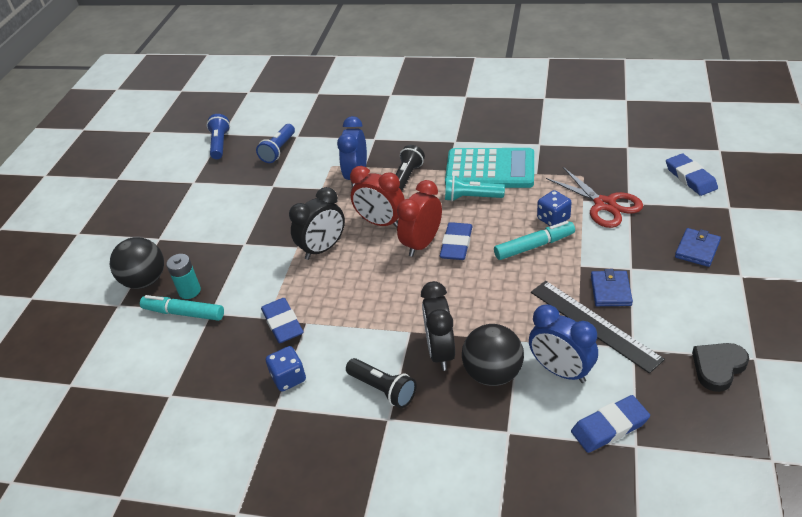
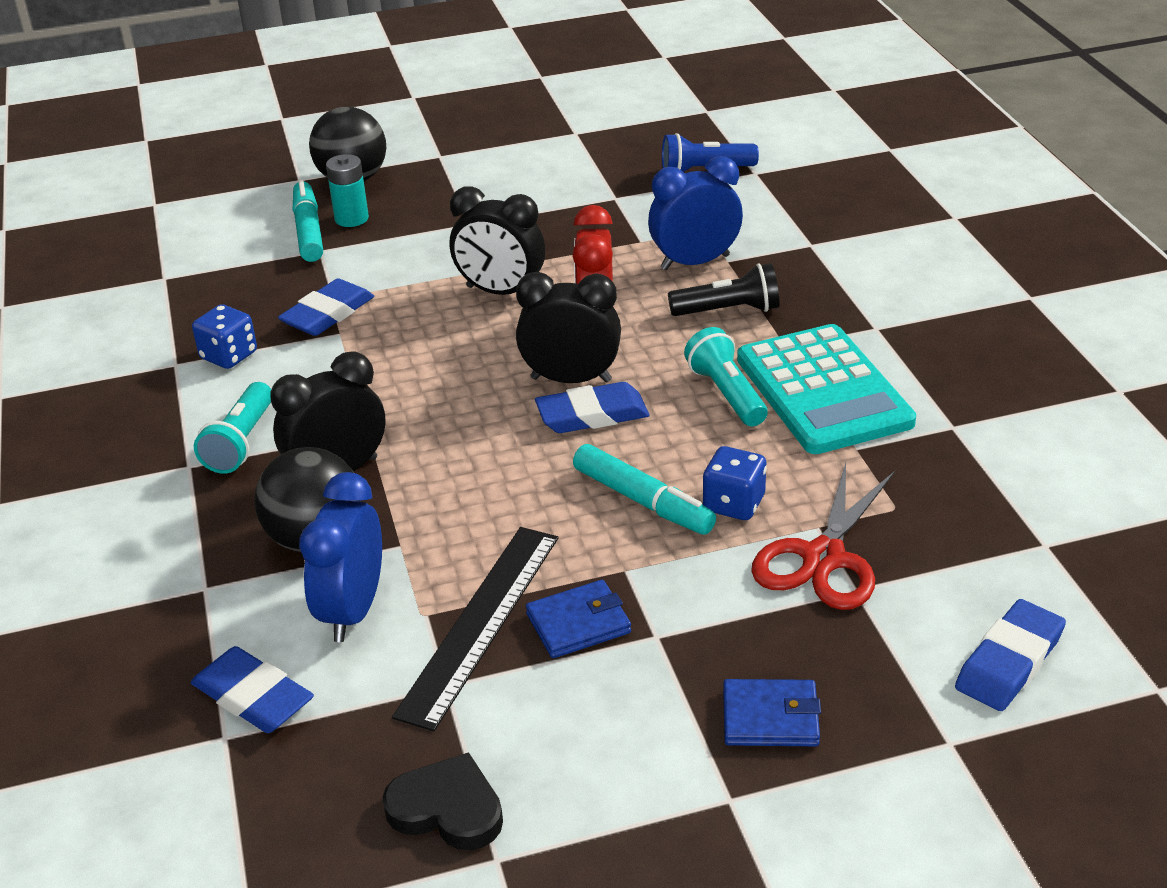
camera: 60 degrees right, 5 degrees down
blue flashlight [206,114,230,159] -> none
black flashlight [346,358,417,408] -> turquoise flashlight [194,382,271,474]
red clock [397,180,442,257] -> black clock [516,272,621,383]

